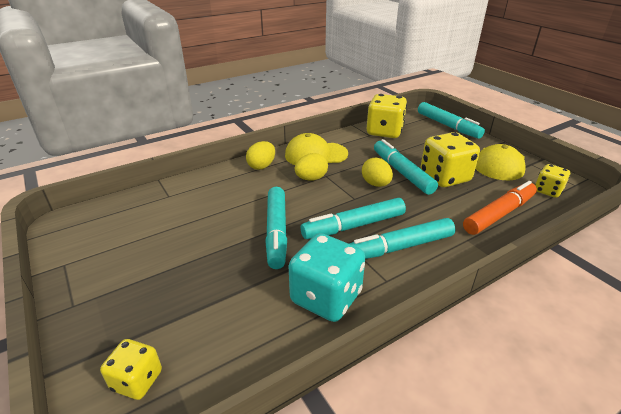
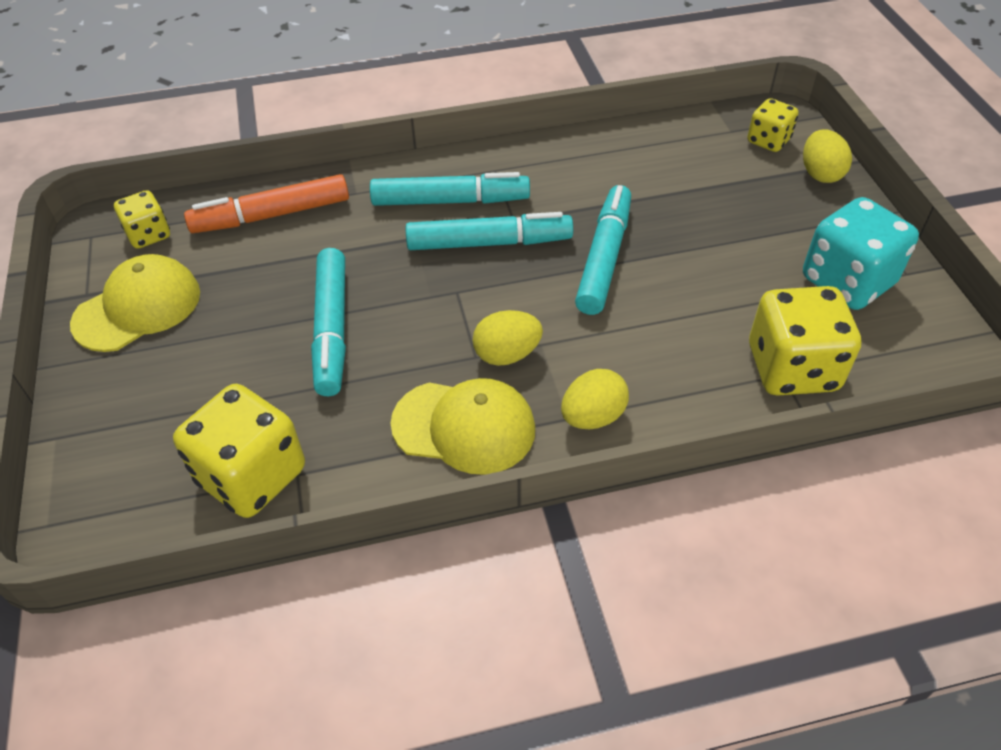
camera: 160 degrees left, 15 degrees up
turquoise dice [288,233,365,322] -> turquoise dice moved to [803,197,919,310]
yellow egg [362,158,393,187] -> yellow egg moved to [803,129,852,183]
turquoise marker [418,102,485,139] -> none
yellow dice [421,132,480,187] -> yellow dice moved to [749,286,861,396]

